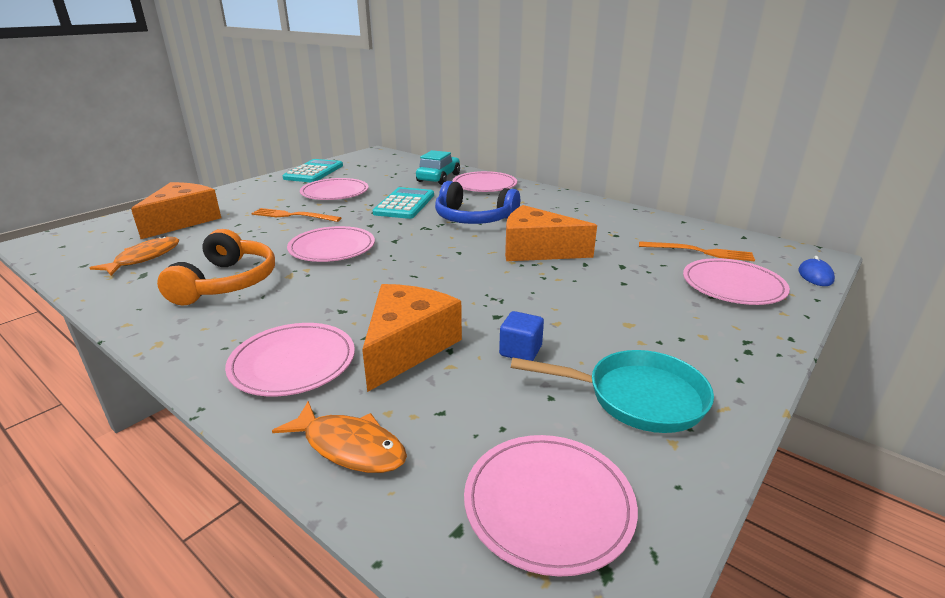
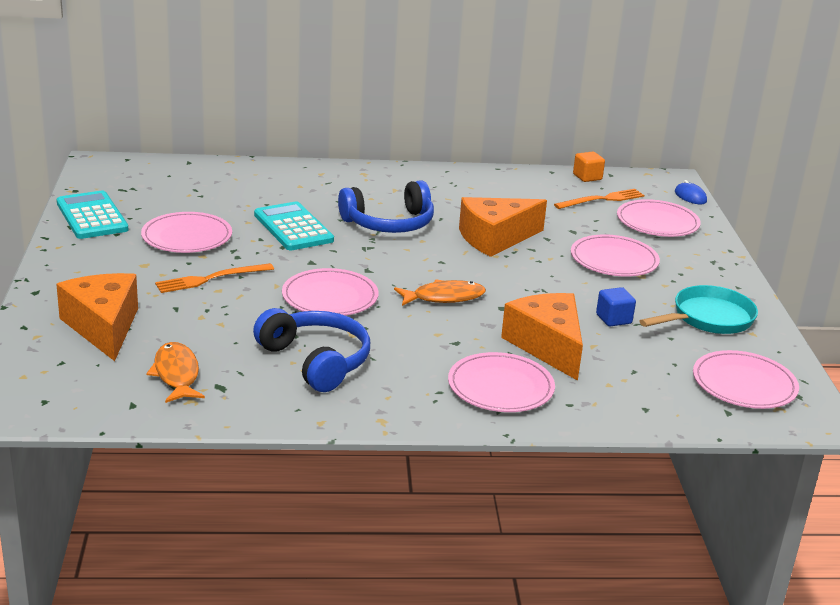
camera: 45 degrees left, 0 degrees up
orange headphones [157,229,275,306] -> blue headphones [253,308,370,392]
orange fish [272,401,407,473] -> orange fish moved to [394,279,486,306]
turquoise car [416,150,460,185] -> none
pink plate [453,171,517,192] -> pink plate moved to [571,234,660,276]
none -> orange cube [573,152,605,182]

